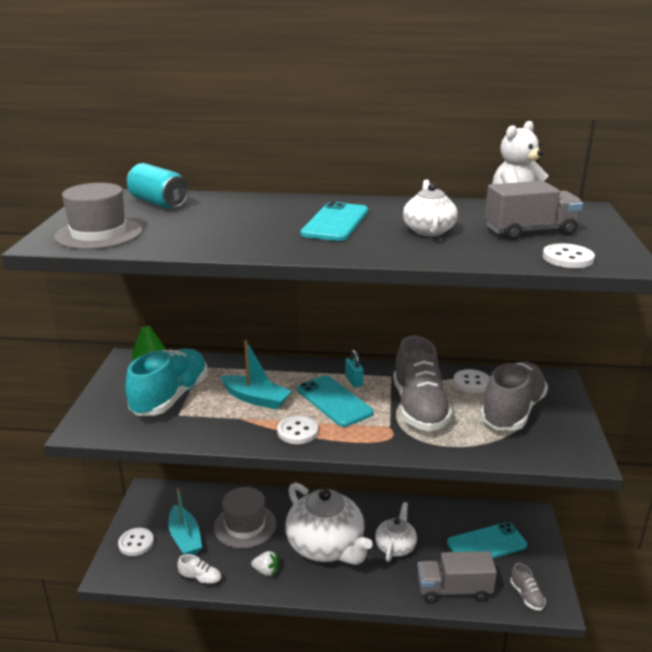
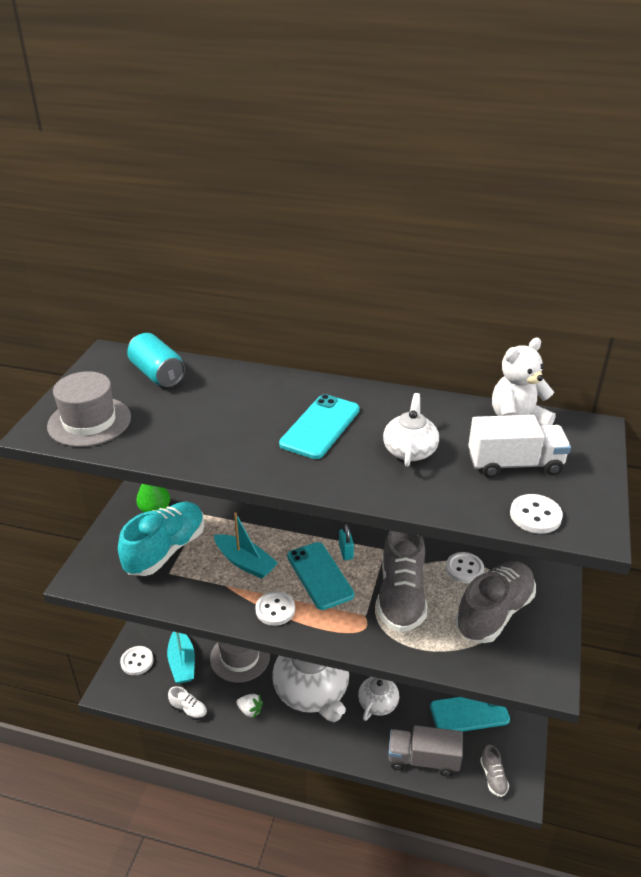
camera: 10 degrees right, 10 degrees up
grey truck [485,181,583,240] -> white truck [468,415,571,478]

